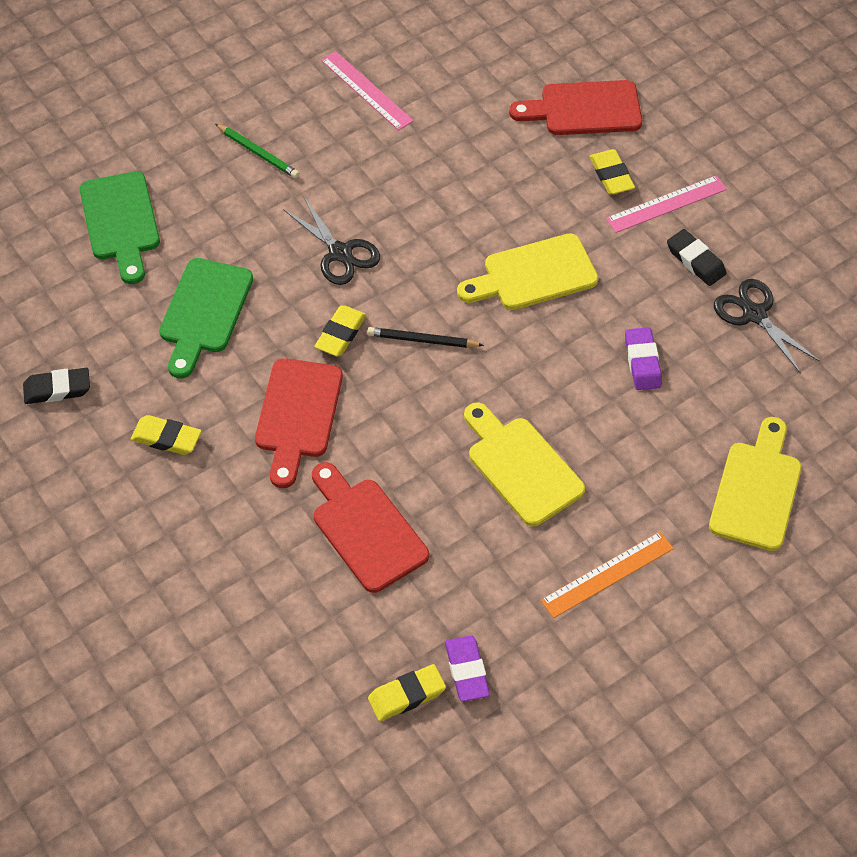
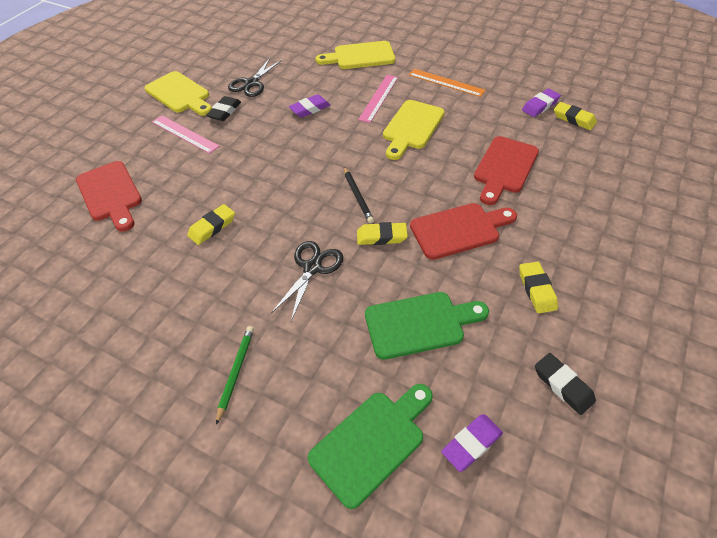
camera: 115 degrees left, 5 degrees down
pink ruler [321,51,414,131] -> pink ruler moved to [358,75,398,123]
yellow cutting board [457,233,598,310] -> yellow cutting board moved to [145,71,212,116]
yellow eraser [589,149,635,195] -> yellow eraser moved to [187,204,235,245]
none -> purple eraser [441,414,503,472]

